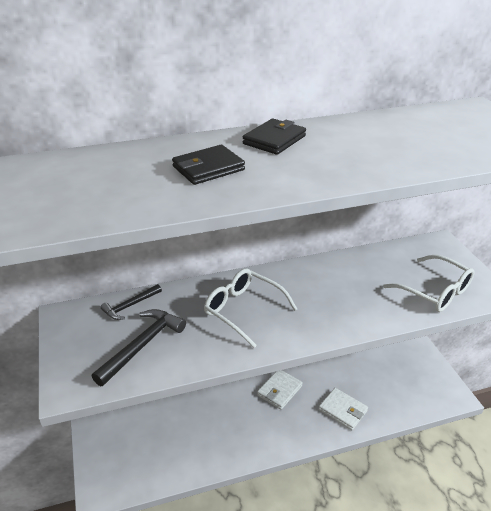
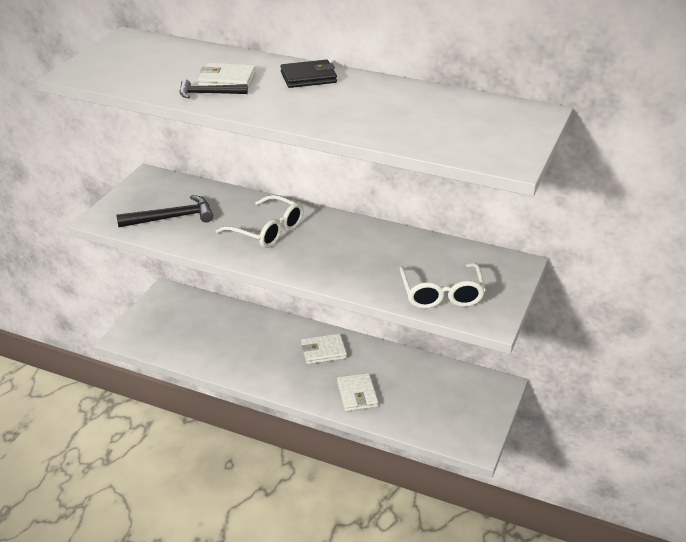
camera: 40 degrees right, 0 degrees up
black hammer [101,284,162,320] -> black hammer moved to [179,79,248,99]
black wallet [172,145,245,185] -> white wallet [198,63,256,87]
white glasses [204,269,297,348] -> white glasses turned 135 degrees clockwise [216,195,304,248]

